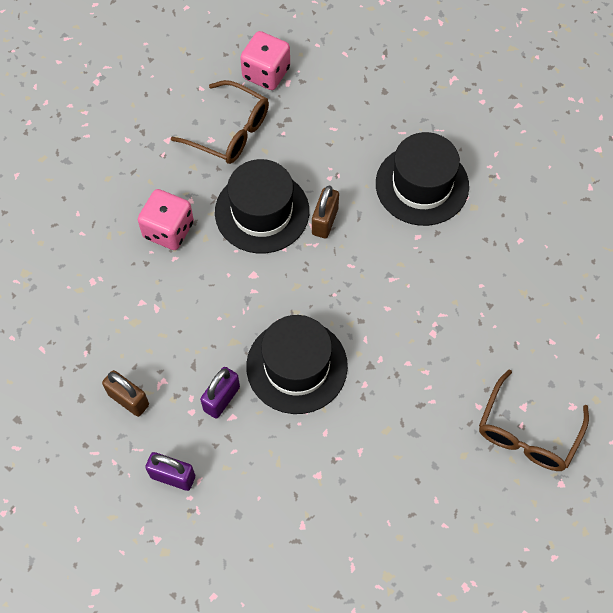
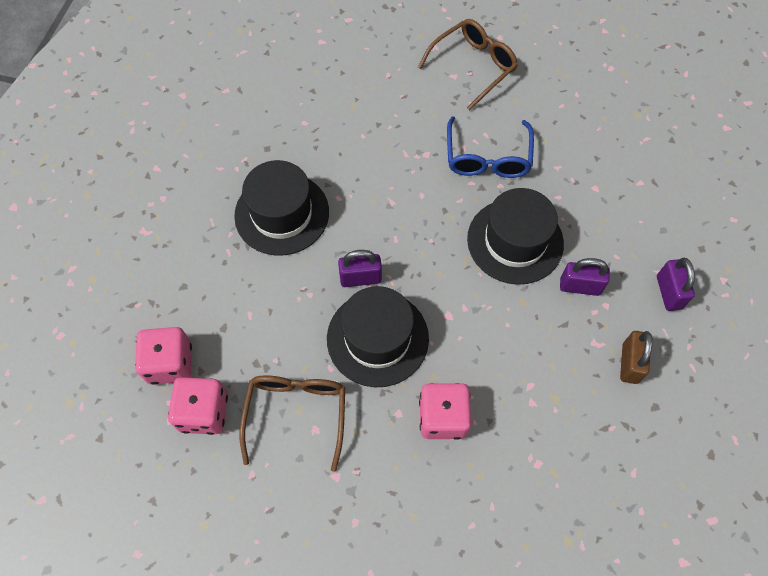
camera: 115 degrees left, 0 degrees up
brown padlock [312,186,339,238] -> purple padlock [338,250,382,287]
brown glasses [479,369,589,471] -> brown glasses turned 45 degrees counterclockwise [418,19,518,111]
none -> pink dice [135,327,192,385]
none -> blue glasses [447,116,534,178]

